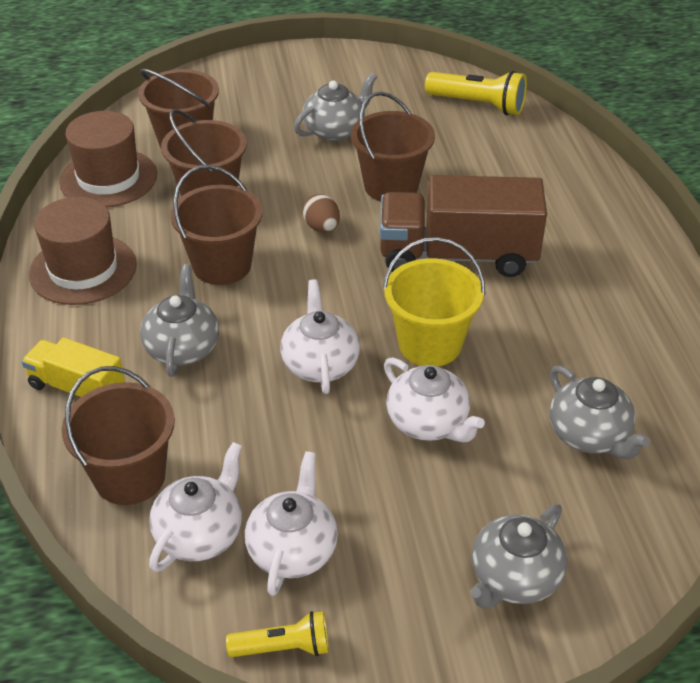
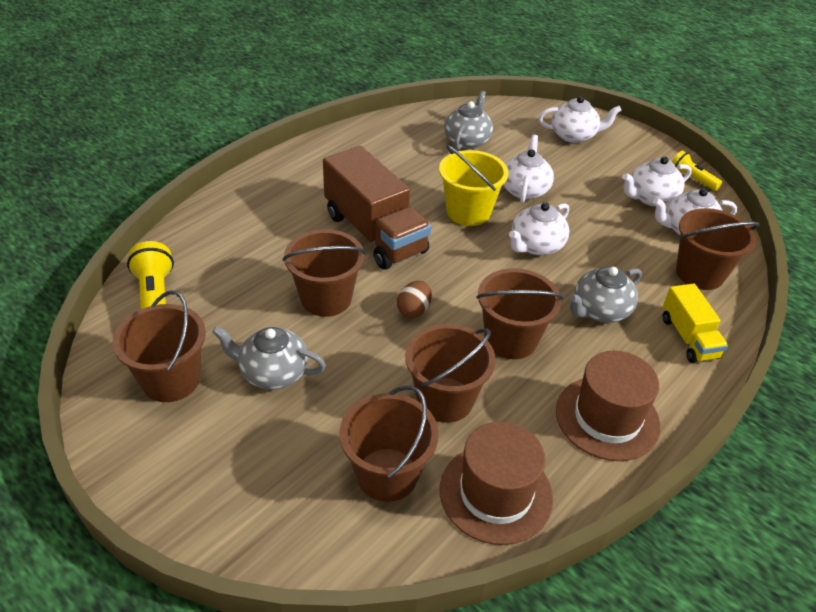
camera: 130 degrees left, 0 degrees up
grey teapot [471,504,567,609] -> white teapot [538,96,622,143]
none -> brown bucket [112,290,206,402]

